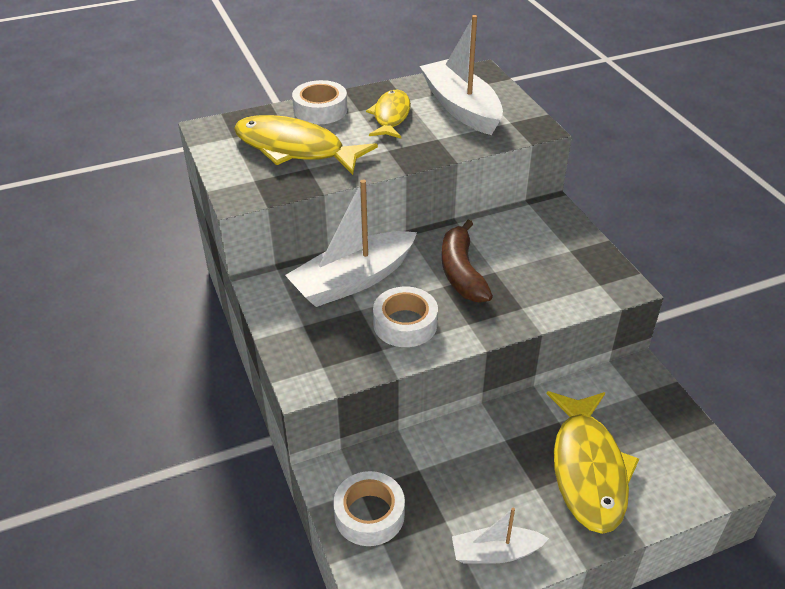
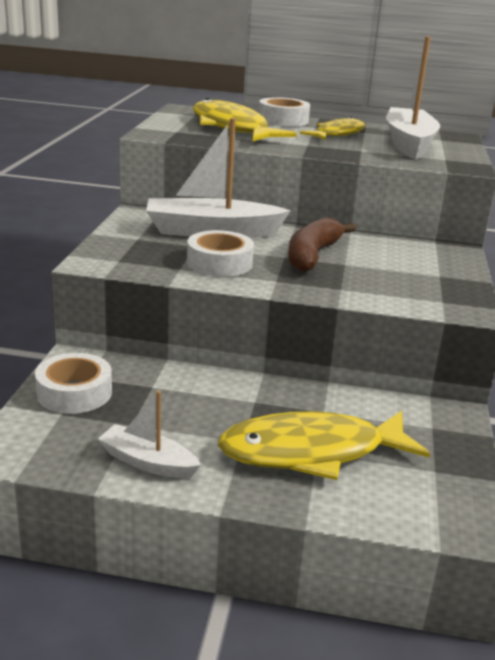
camera: 30 degrees right, 15 degrees down
yellow fish [547,391,639,534] -> yellow fish turned 45 degrees clockwise [218,411,430,480]

